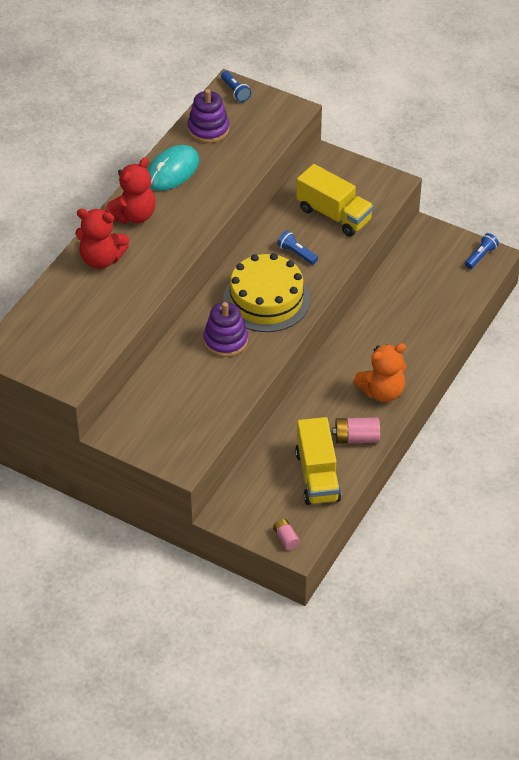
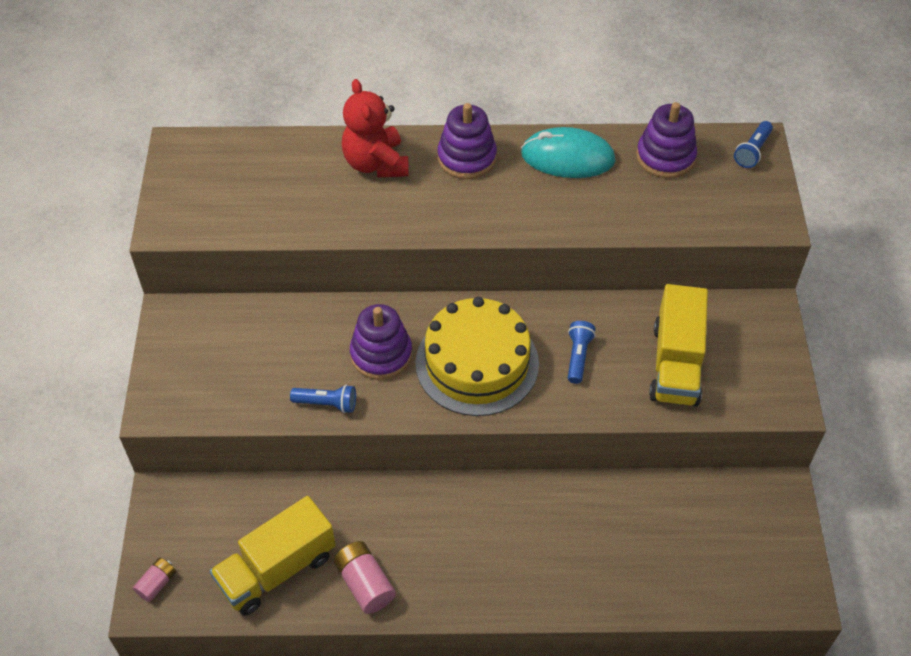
camera: 60 degrees right, 5 degrees up
red teddy bear [105,157,156,224] -> purple stacking toy [437,103,497,179]
orange teddy bear [353,343,406,402] -> none
blue flashlight [465,233,499,269] -> blue flashlight moved to [290,385,356,413]

